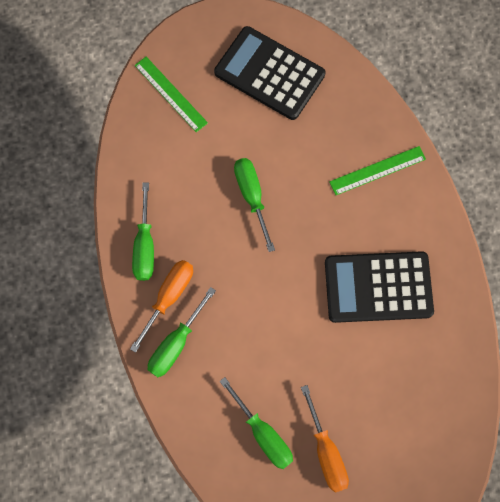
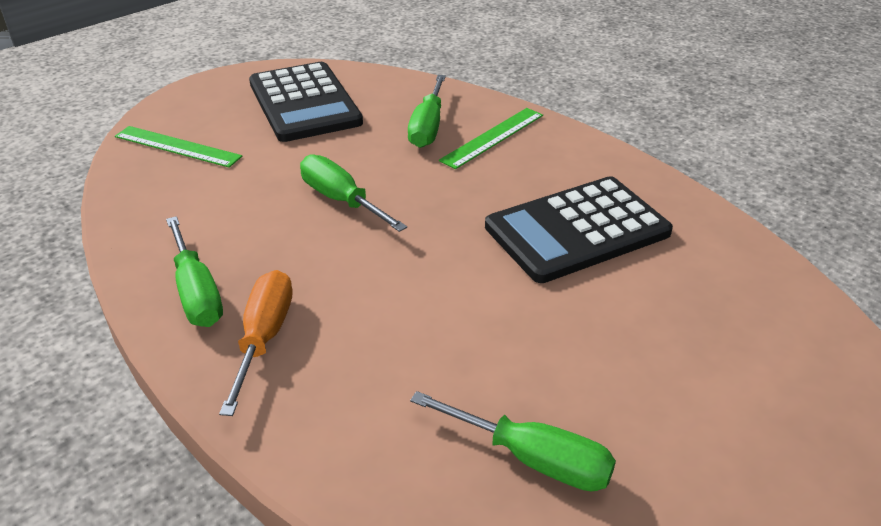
camera: 25 degrees left, 35 degrees down
green screwdriver [148,287,216,377] -> green screwdriver moved to [408,75,446,148]
black calculator [214,26,326,120] -> black calculator turned 120 degrees counterclockwise [249,62,363,142]
orange screwdriver [301,385,349,492] -> none

